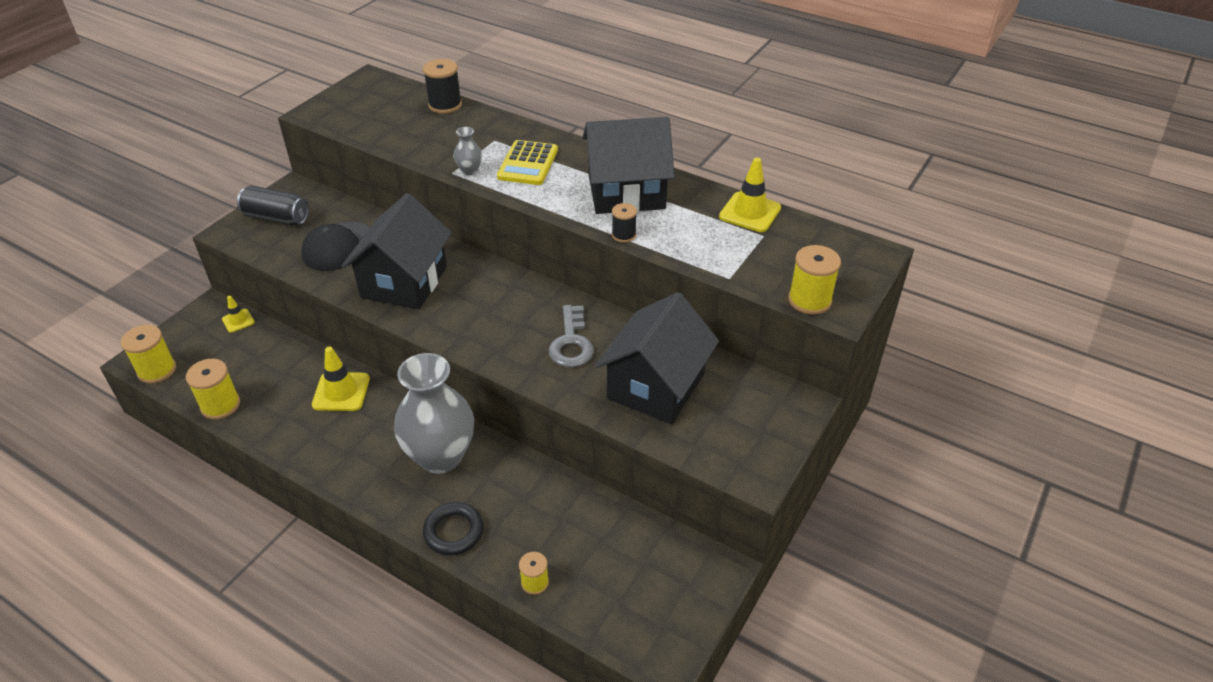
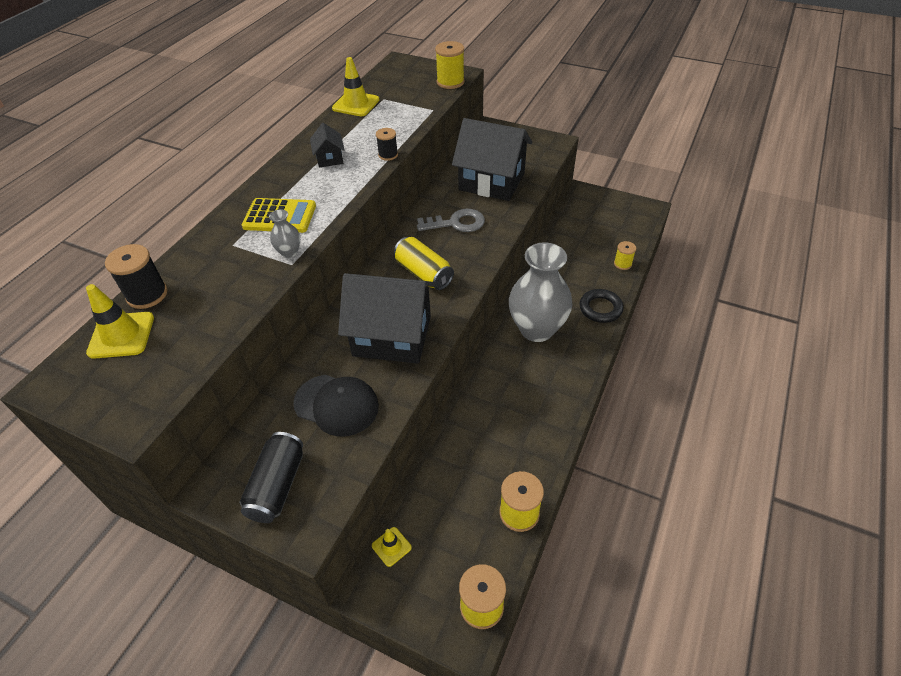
camera: 95 degrees left, 5 degrees up
yellow traffic cone [312,347,370,411] -> yellow traffic cone moved to [86,284,154,359]
black house [583,117,675,214] -> black house [310,123,344,168], size x0.44
none -> yellow can [394,237,454,290]

